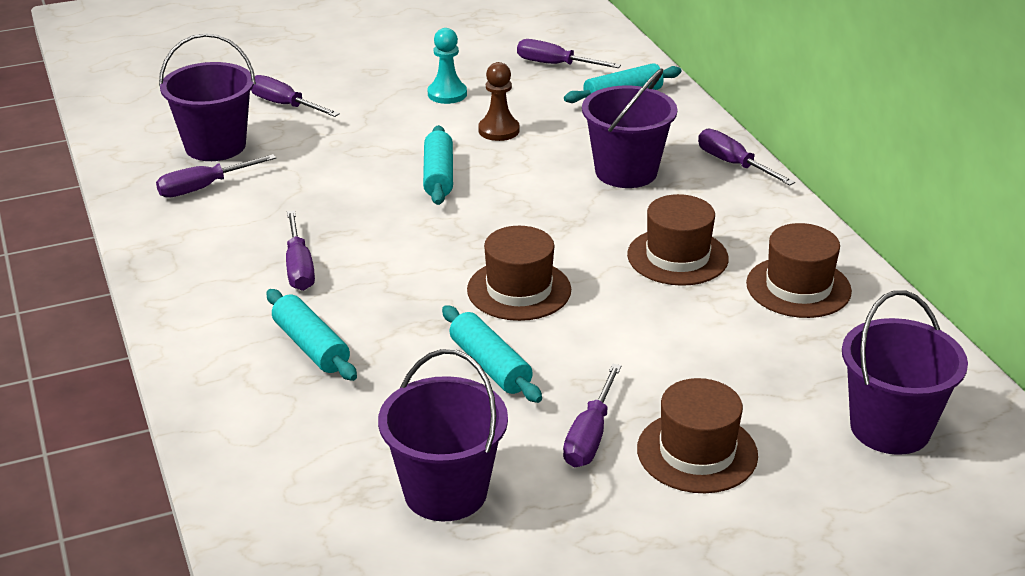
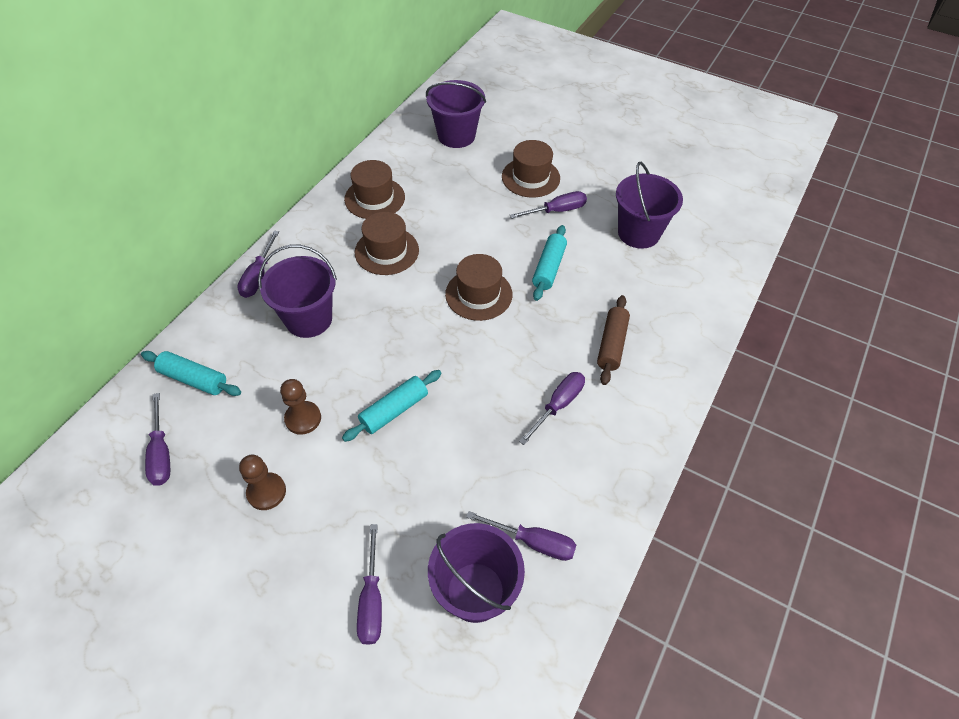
camera: 130 degrees left, 20 degrees up
turquoise rolling pin [267,289,357,381] -> brown rolling pin [597,295,630,385]
turquoise pawn [428,28,467,104] -> brown pawn [239,455,286,510]

